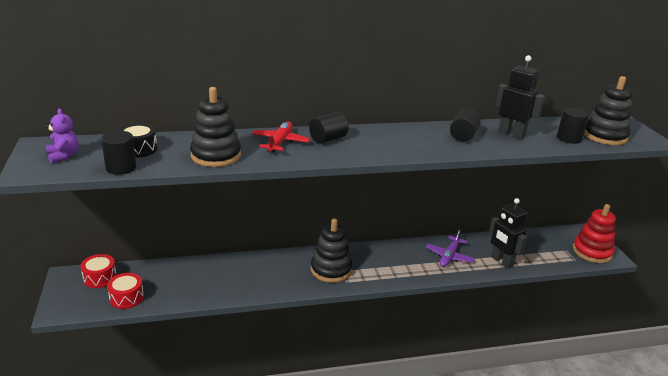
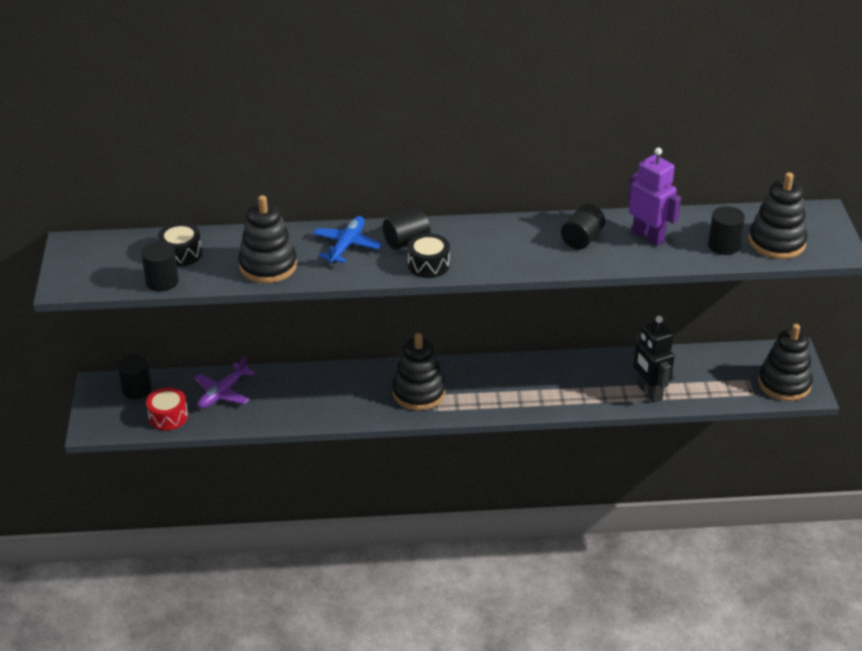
camera: 10 degrees right, 10 degrees up
purple teddy bear [46,108,78,163] -> none
red drum [81,254,117,288] -> black cylinder [118,354,152,399]
red plane [252,121,310,153] -> blue plane [313,216,382,263]
purple plane [426,229,475,267] -> purple plane moved to [194,355,255,409]
black robot [495,55,545,139] -> purple robot [628,148,681,246]
red stacking toy [573,204,616,263] -> black stacking toy [758,324,813,401]
none -> black drum [408,233,450,278]

